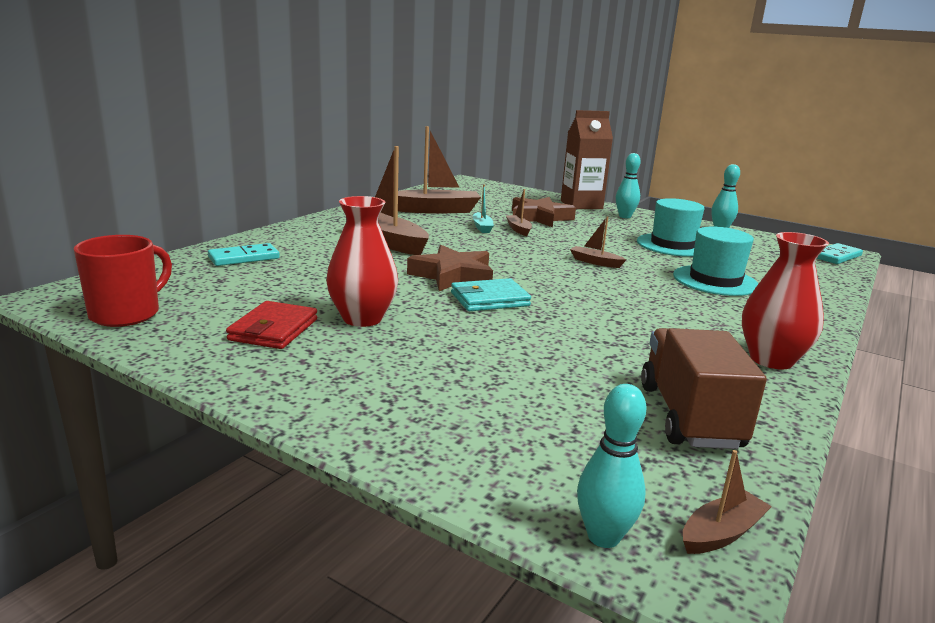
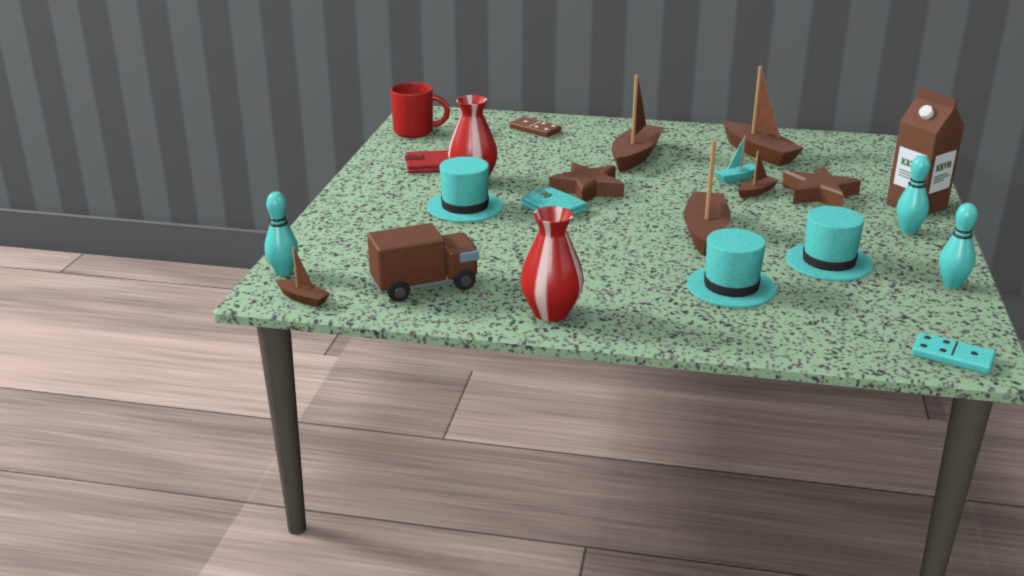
camera: 70 degrees right, 5 degrees up
turquoise domino [208,243,280,266] -> brown domino [509,117,561,137]
brown boat [570,216,626,268] -> brown boat [683,140,731,256], size x2.07
none -> turquoise hat [427,156,503,223]

